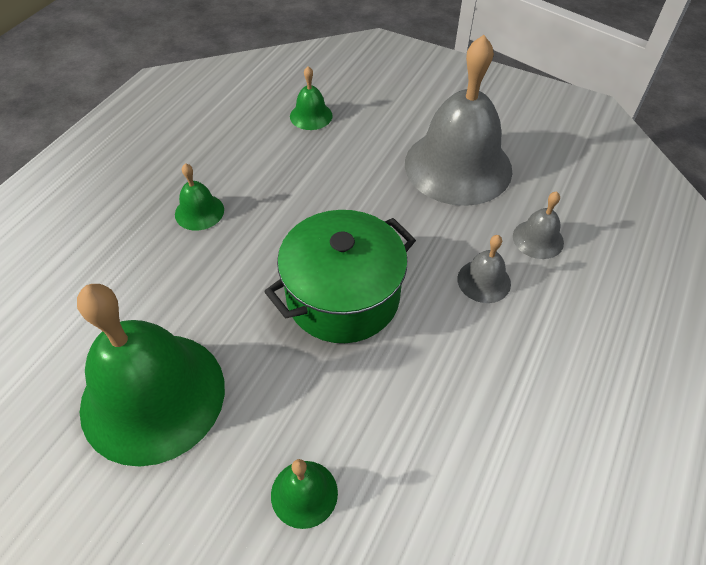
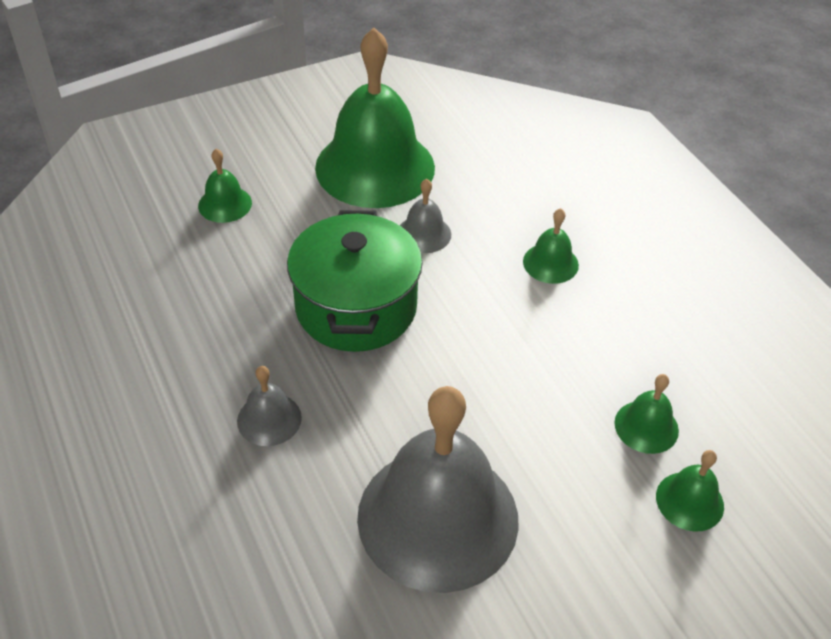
camera: 125 degrees right, 5 degrees down
grey bell [513,191,564,259] -> grey bell moved to [400,179,451,253]
none -> green bell [656,450,724,532]

